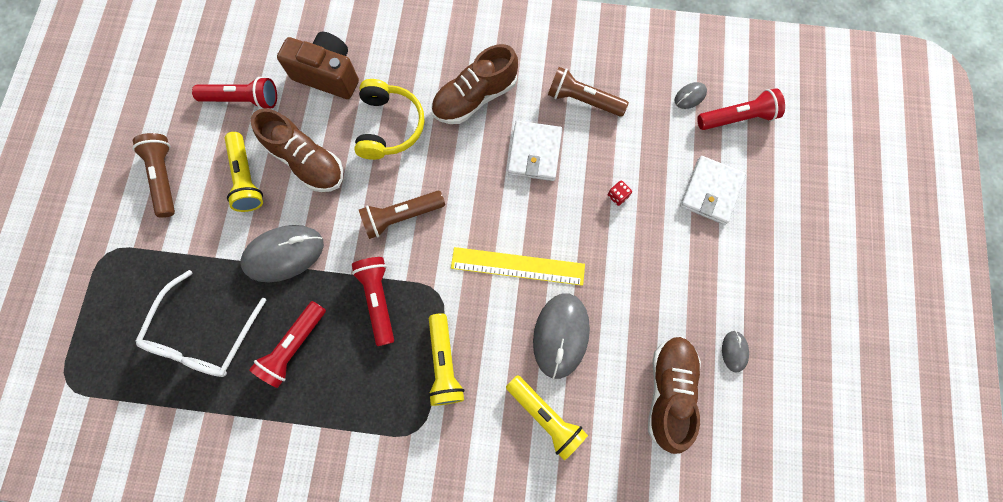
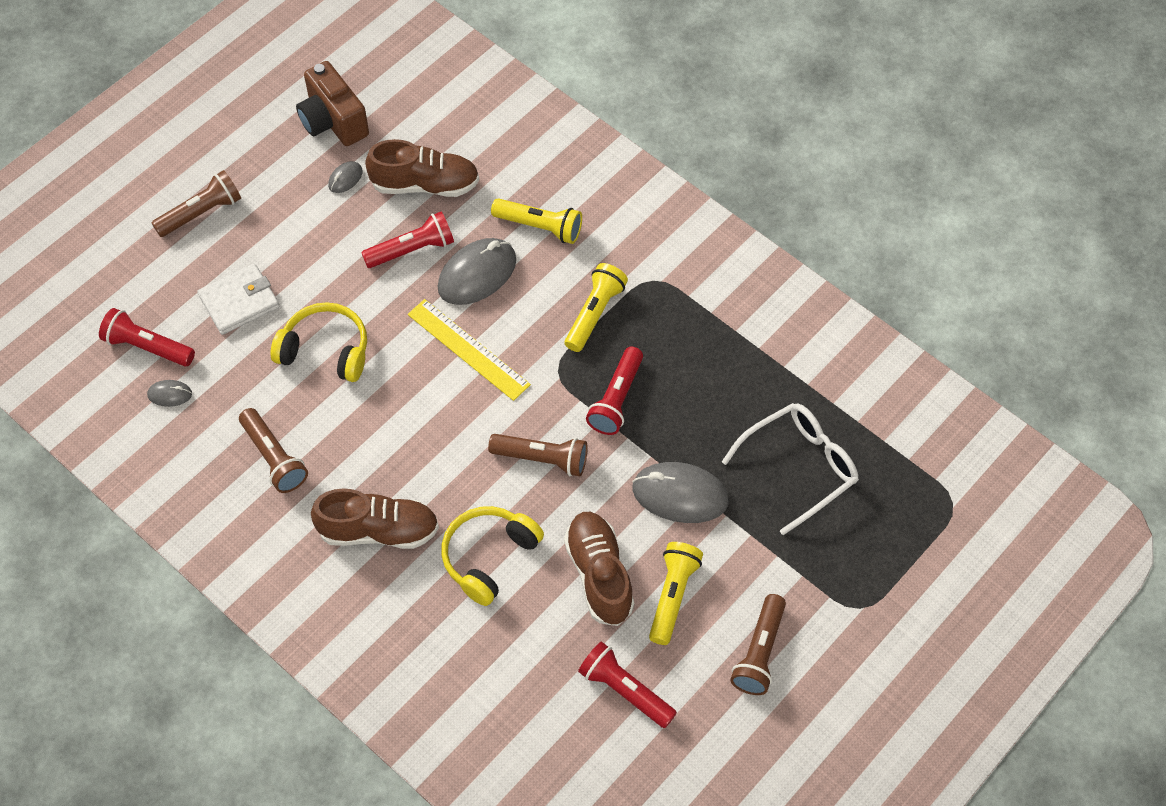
camera: 145 degrees left, 15 degrees down
red flashlight [249,301,326,388] -> red flashlight moved to [361,211,454,268]
brown camera [277,32,359,99] -> brown camera moved to [296,61,369,146]
yellow flashlight [506,375,588,460] -> yellow flashlight turned 120 degrees clockwise [491,198,582,244]
white wallet [508,121,562,181] -> none
red dice [608,181,632,206] -> yellow headphones [271,302,367,382]
brown shoe [648,336,701,454] -> brown shoe turned 135 degrees counterclockwise [365,139,479,197]
none -> brown flashlight [152,170,241,237]

